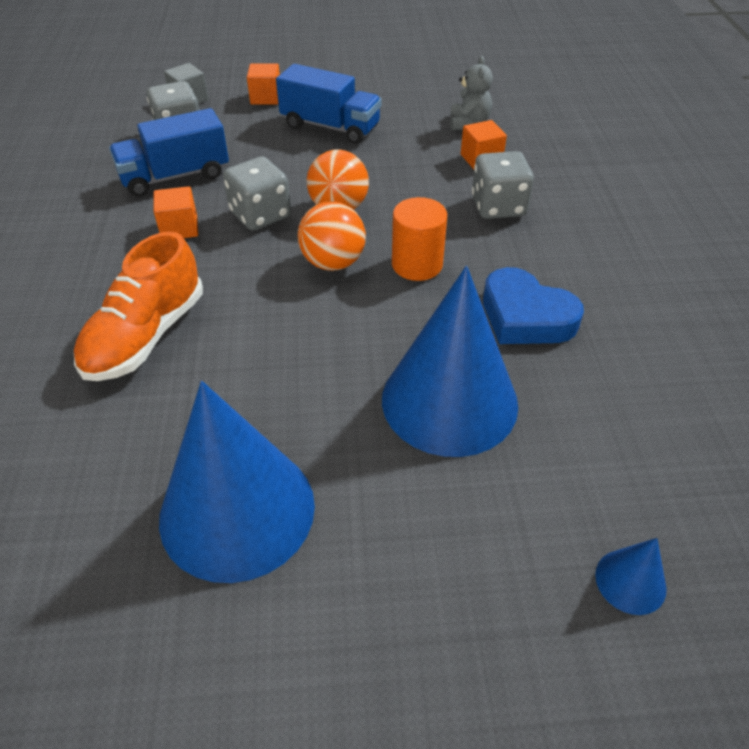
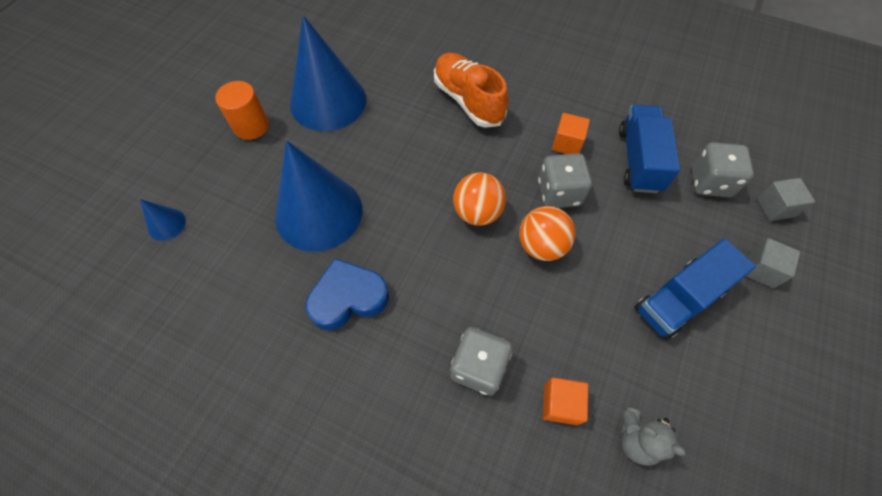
camera: 120 degrees right, 15 degrees up
orange cube [247,63,280,105] -> grey cube [746,238,800,288]
orange cylinder [392,197,447,281] -> orange cylinder moved to [215,81,269,140]

